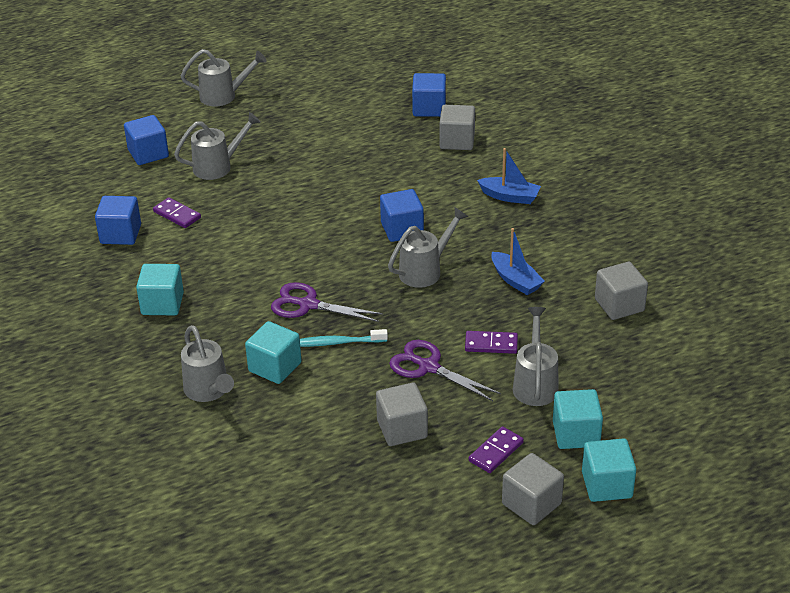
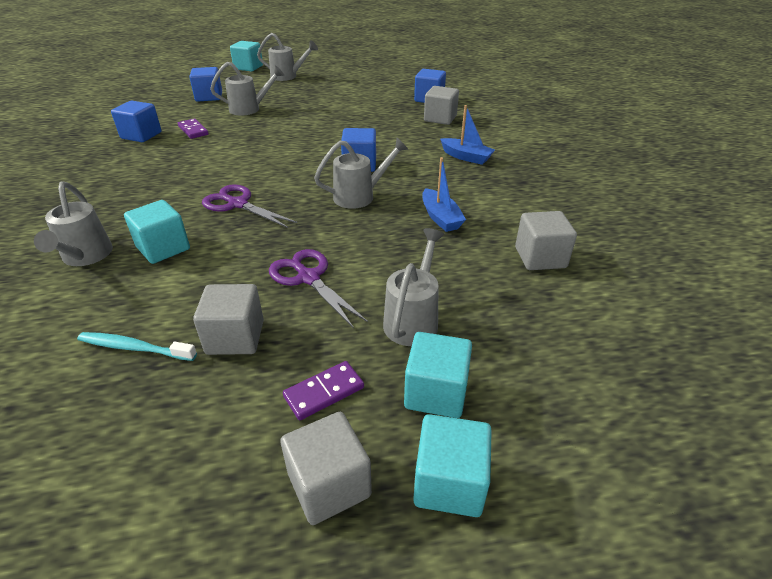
camera: 15 degrees right, 0 degrees up
turquoise cube [136,264,184,315] -> turquoise cube moved to [230,41,263,71]
turquoise toothbrush [300,329,388,347] -> turquoise toothbrush moved to [77,332,197,361]
purple domino [465,331,518,354] -> none

